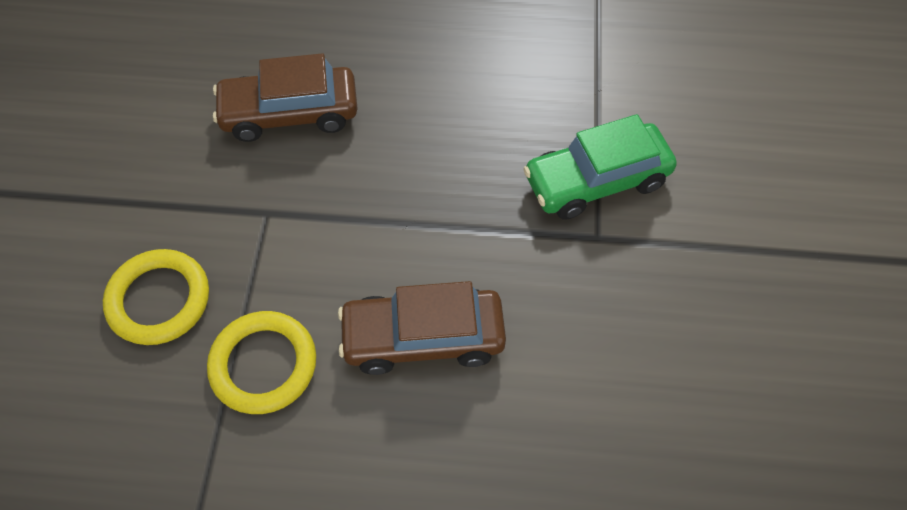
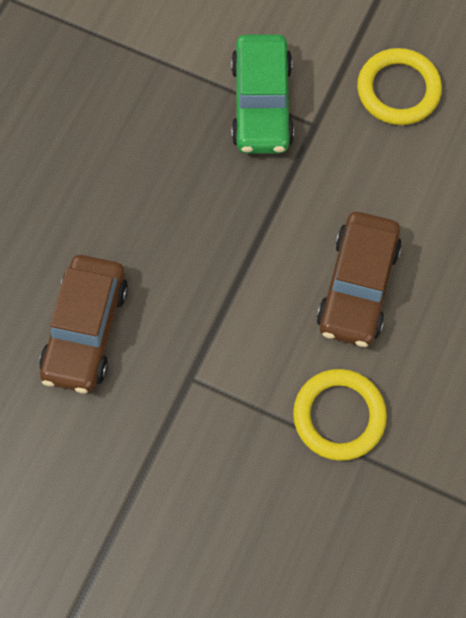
camera: 70 degrees left, 10 degrees up
yellow ring [103,249,209,345] -> yellow ring moved to [357,48,442,125]

